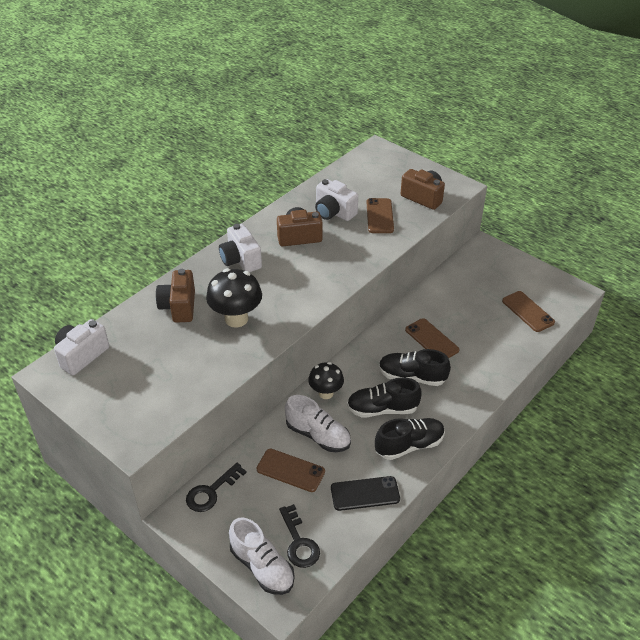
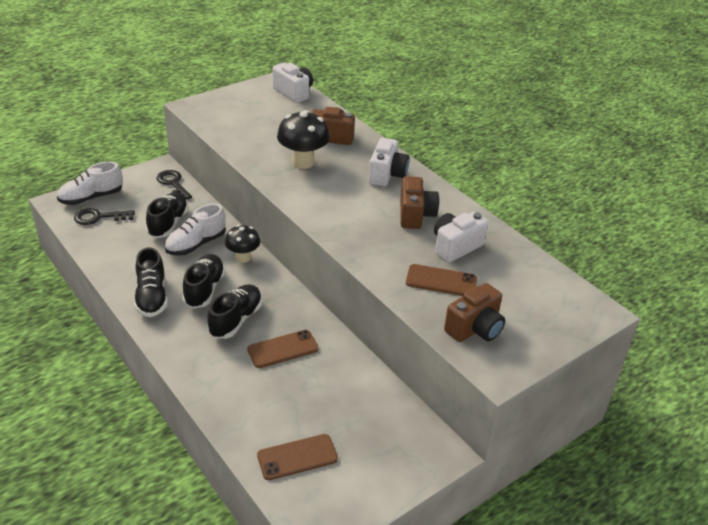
camera: 100 degrees right, 5 degrees down
white camera [219,224,262,272] -> white camera turned 120 degrees clockwise [369,138,409,187]
brown phone [256,449,325,492] -> black shoe [146,192,189,238]
black phone [331,476,400,511] -> none

